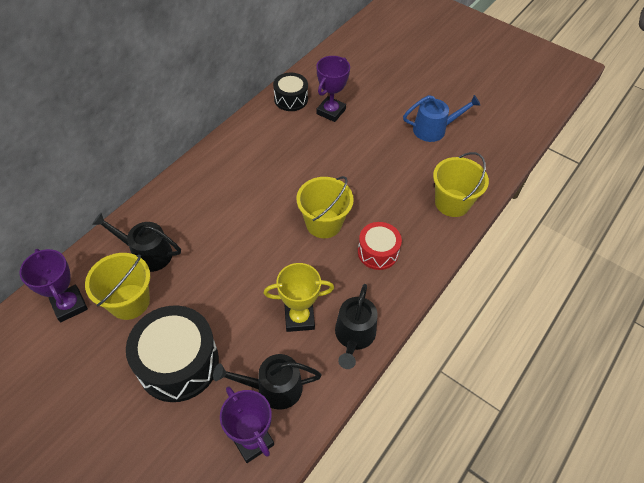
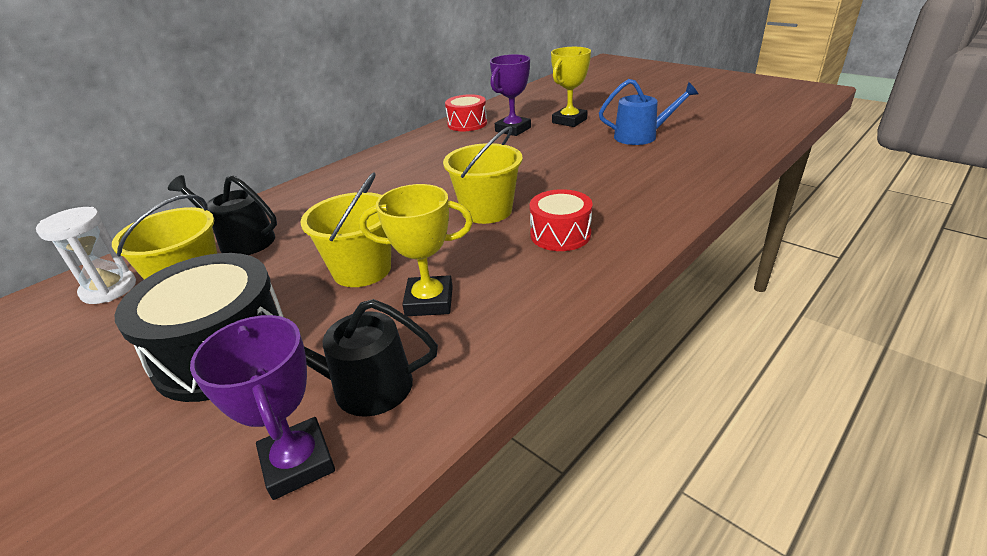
camera: 10 degrees right, 20 degrees down
purple trophy [19,249,88,322] -> white hourglass [36,207,136,304]
black drum [273,73,308,111] -> red drum [445,94,487,131]
black watering can [335,284,378,369] -> none
yellow bucket [433,152,489,217] -> yellow bucket moved to [300,172,391,287]
none -> yellow trophy [551,47,591,127]

